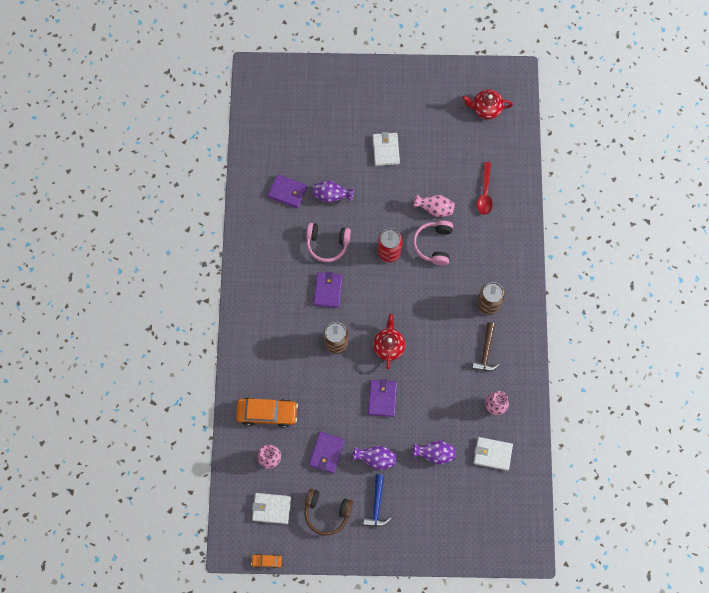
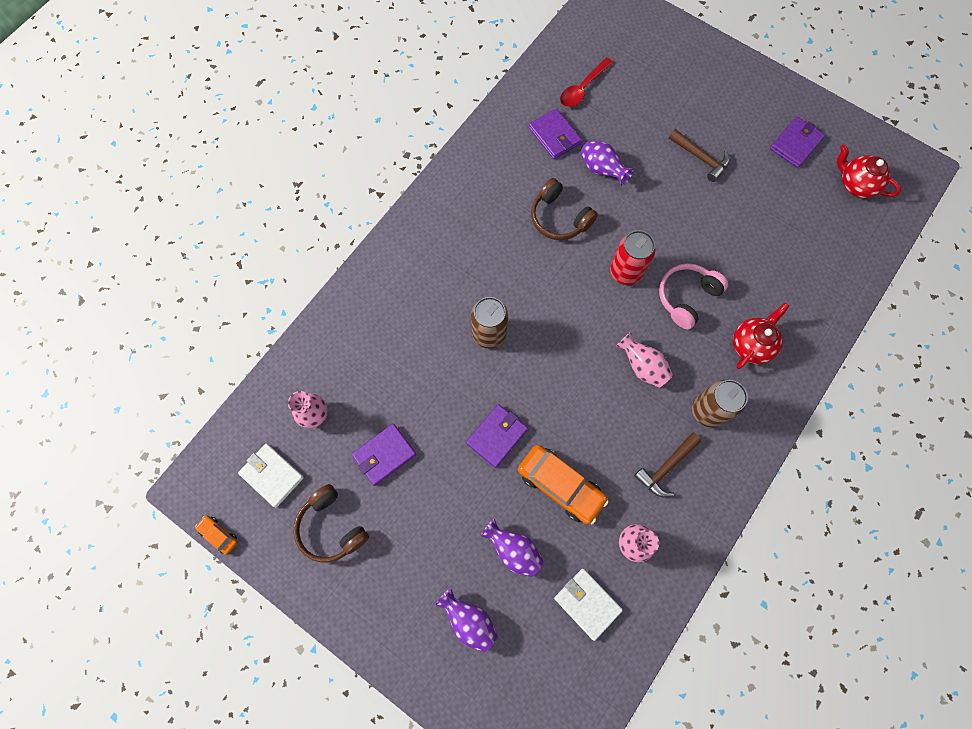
camera: 35 degrees right, 0 degrees up
orange car [236,397,298,428] -> orange car moved to [518,445,609,525]
pink headphones [306,223,351,262] -> brown headphones [531,178,598,240]
purple wallet [313,272,343,308] -> purple wallet moved to [770,117,825,168]
purple vase [352,446,396,470] -> purple vase moved to [435,588,498,652]
blue hammer [363,474,392,527] -> none
white wallet [373,132,400,166] -> brown hammer [669,129,730,182]
red teapot [373,314,406,370] -> red teapot moved to [733,303,789,369]
pink vase [413,194,455,217] -> pink vase moved to [616,332,673,388]
red spoon [477,162,493,215] -> red spoon moved to [560,57,613,107]

